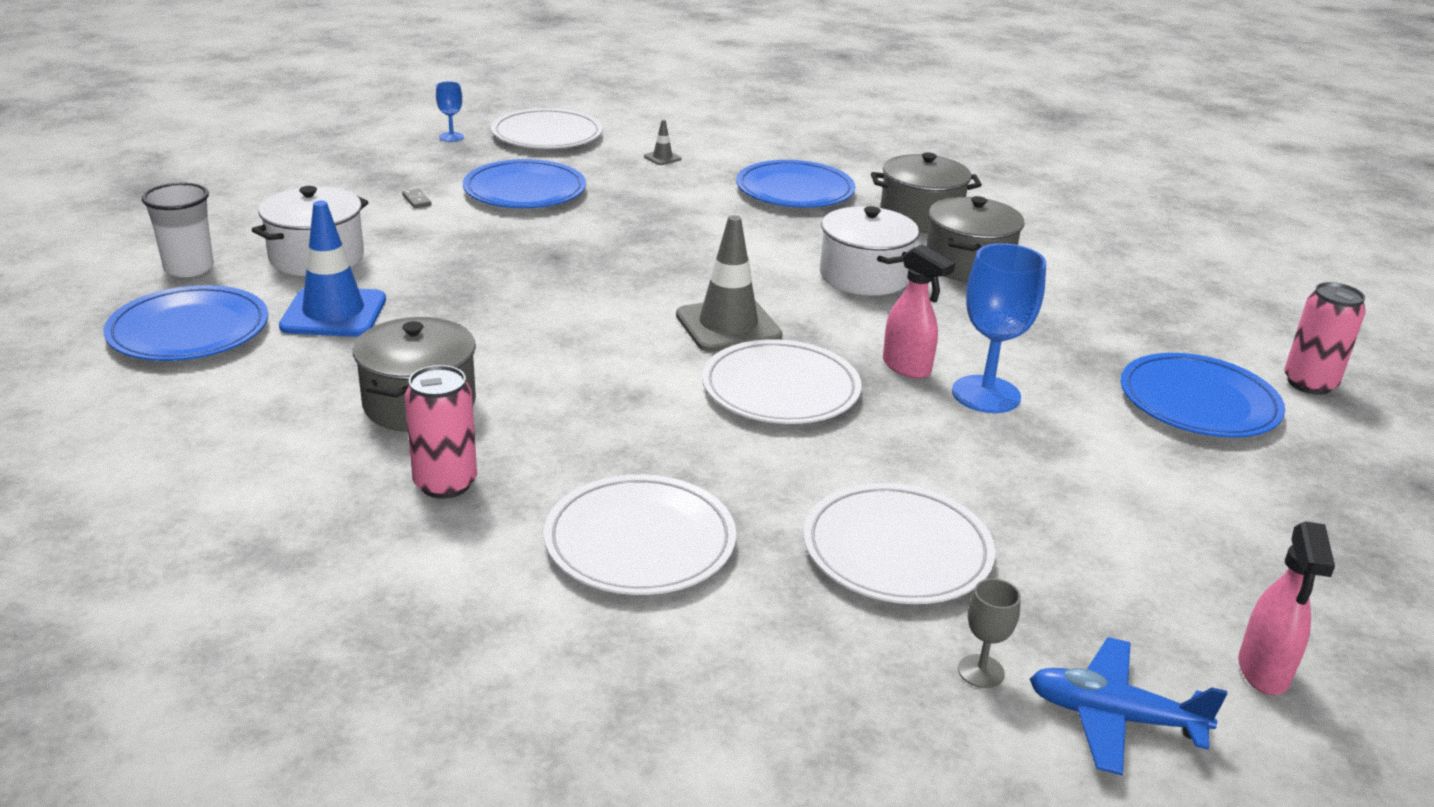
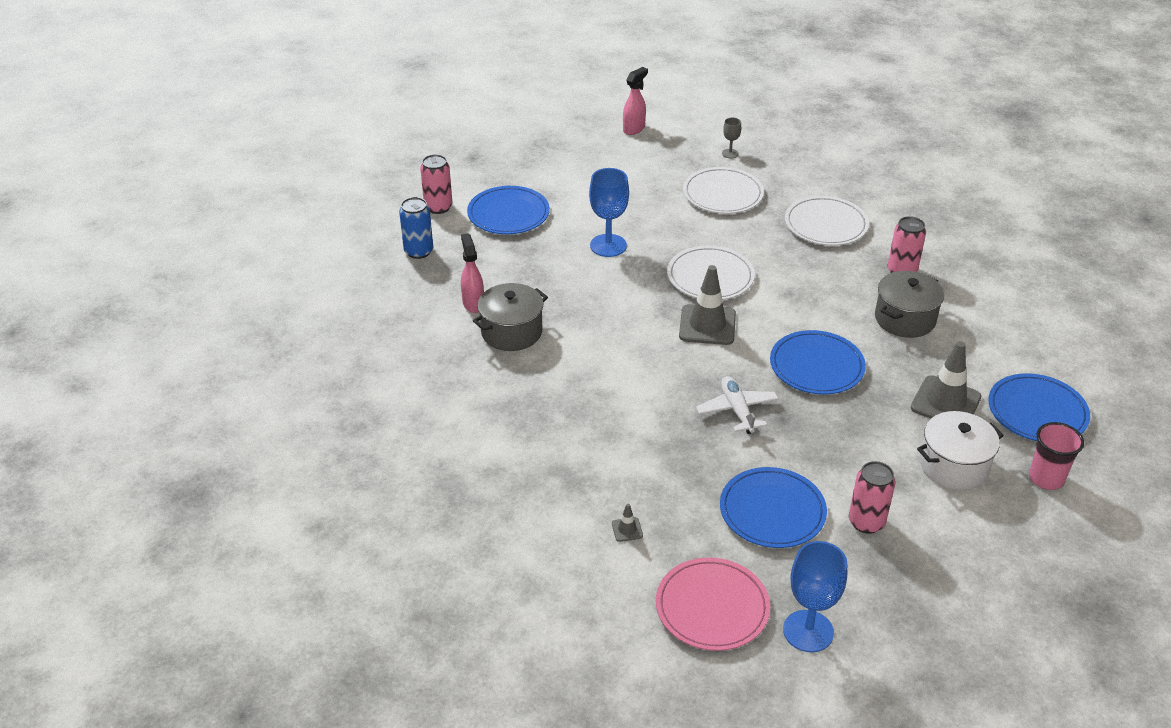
camera: 150 degrees left, 10 degrees up
white cup [142,183,214,277] -> pink cup [1029,422,1084,490]
blue traffic cone [279,201,386,337] -> grey traffic cone [911,341,981,418]
grey domino [402,189,432,208] -> pink can [849,461,896,534]
blue goblet [436,81,464,142] -> blue goblet [783,541,847,652], size x2.00
white plate [491,108,603,149] -> pink plate [656,557,770,651]
blue plate [736,160,855,208] -> blue plate moved to [770,330,866,395]
white pot [820,206,919,296] -> none
grey pot [871,153,982,233] -> none
pink spray bottle [883,244,955,379] -> pink spray bottle moved to [461,233,484,313]
blue plane [1030,637,1227,775] -> none
none -> blue can [399,197,433,259]
none -> white plane [696,376,779,434]

